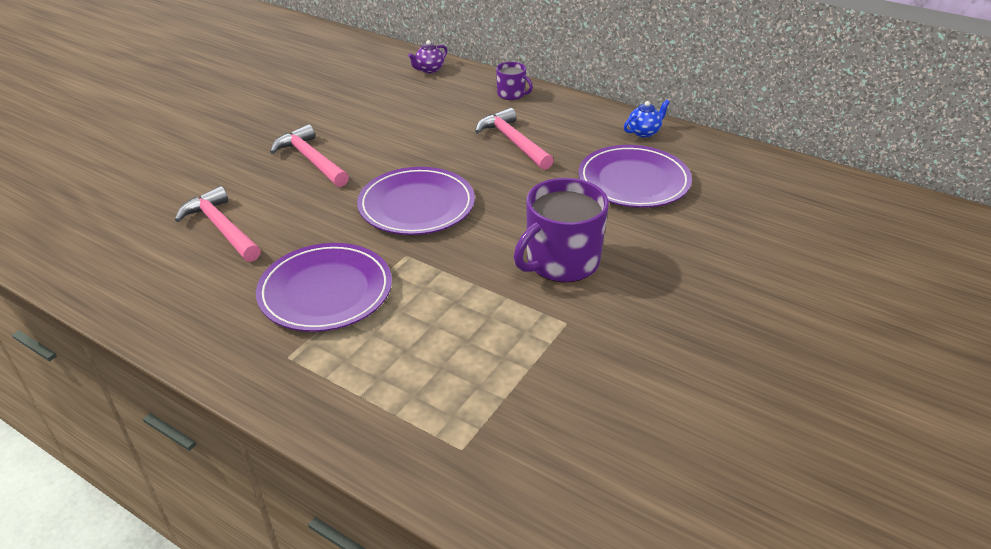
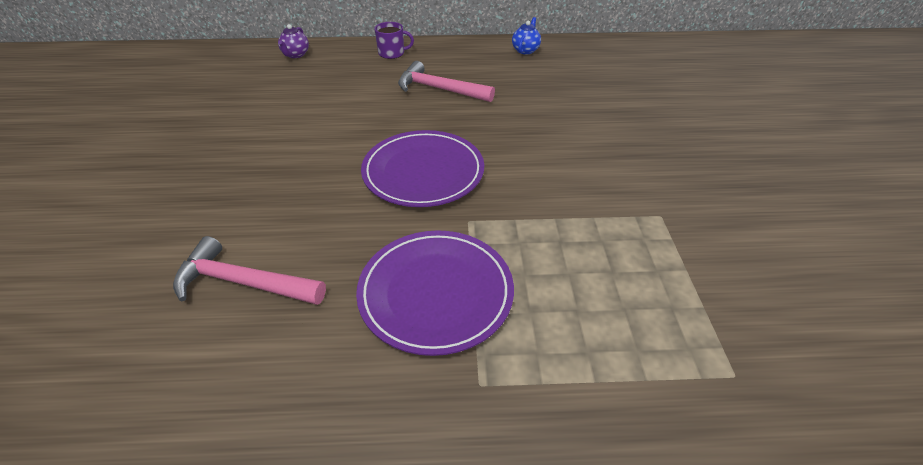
camera: 35 degrees left, 5 degrees up
pink hammer [270,124,349,187] -> none
purple mug [514,178,609,283] -> none
purple plate [578,145,692,208] -> none

